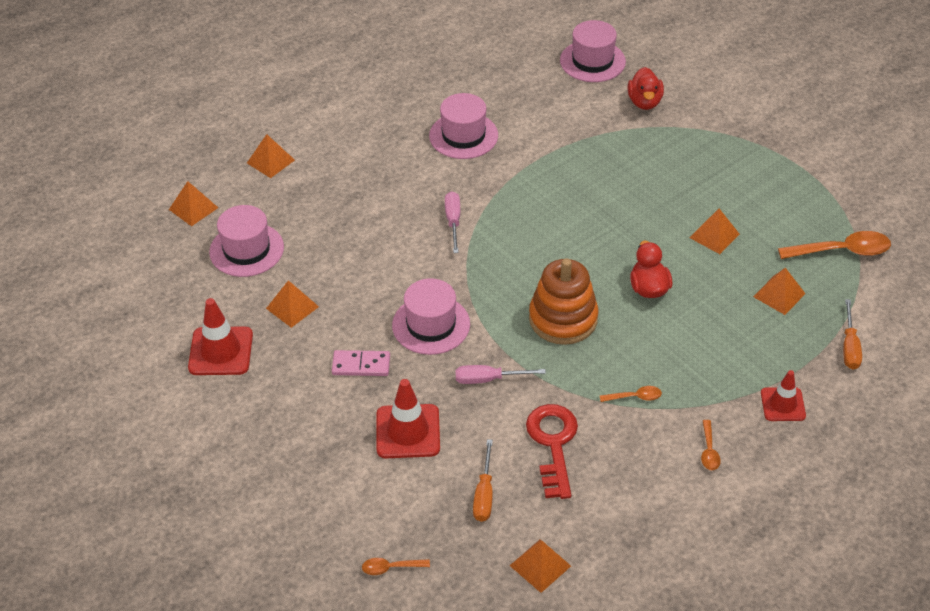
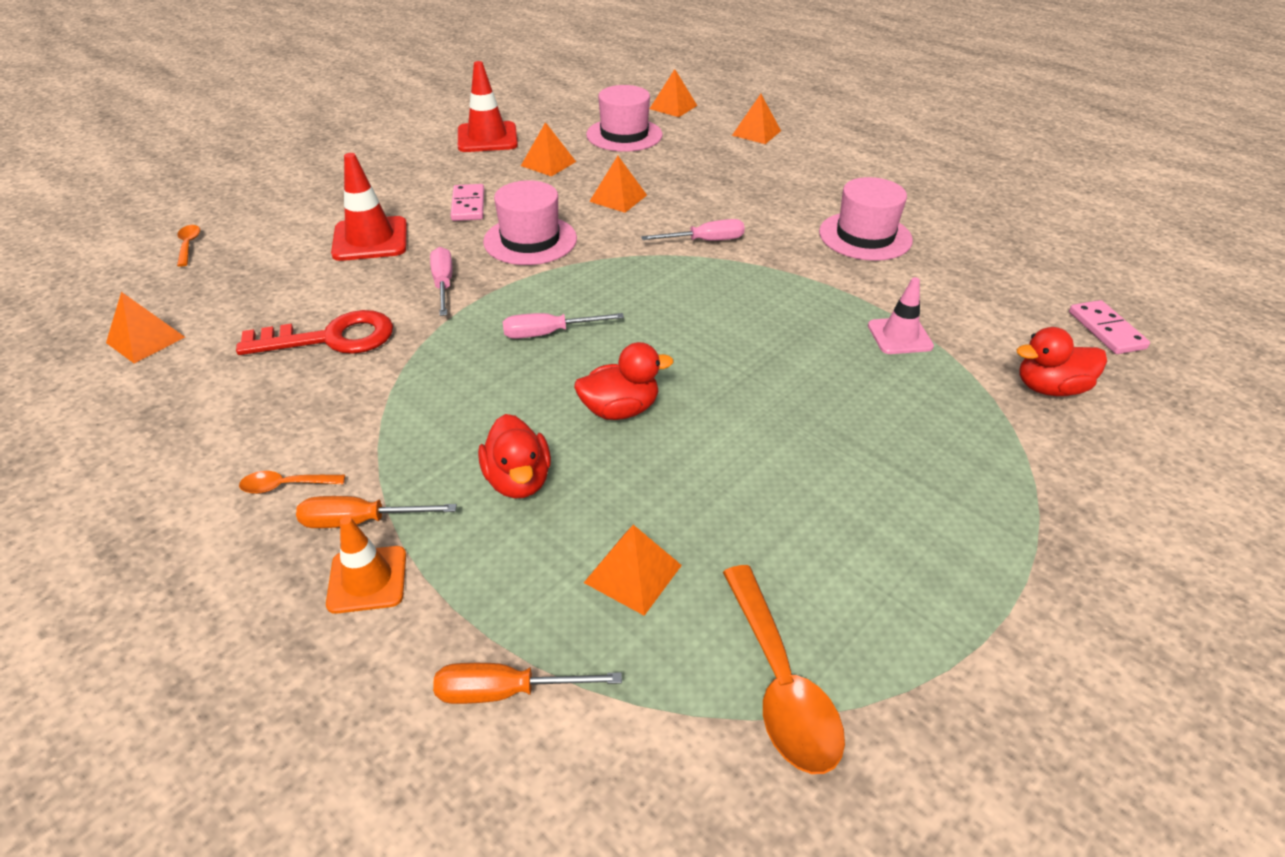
camera: 80 degrees right, 5 degrees down
orange screwdriver [473,439,493,522] -> orange screwdriver moved to [296,496,457,528]
orange stacking toy [529,258,599,345] -> pink screwdriver [503,313,624,339]
pink hat [560,20,626,82] -> pink domino [1069,300,1150,354]
orange spoon [600,386,662,402] -> none
orange pyramid [690,209,739,254] -> orange pyramid moved to [589,156,647,213]
red traffic cone [761,370,806,421] -> orange traffic cone [326,516,406,614]
none -> red duck [478,414,551,498]
none -> pink traffic cone [868,277,934,354]

